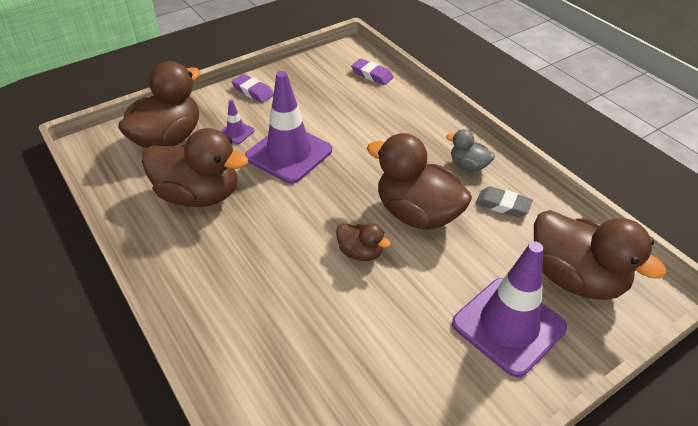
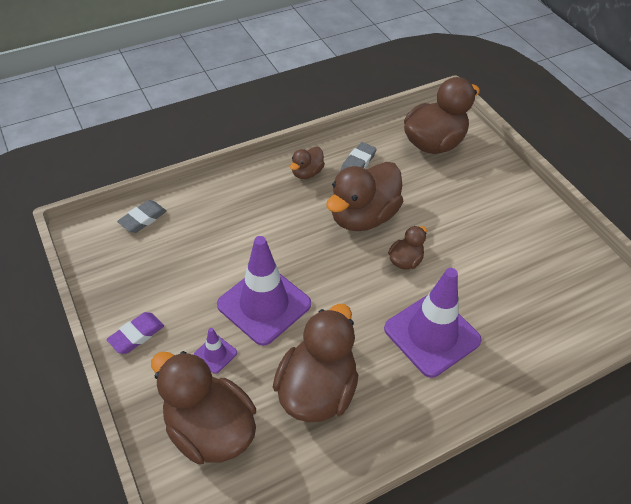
camera: 85 degrees left, 5 degrees up
purple eraser [351,58,394,85] -> grey eraser [117,200,167,233]
grey duck [446,129,495,171] -> brown duck [290,147,325,179]
purple traffic cone [452,241,567,377] -> purple traffic cone moved to [384,268,482,378]

